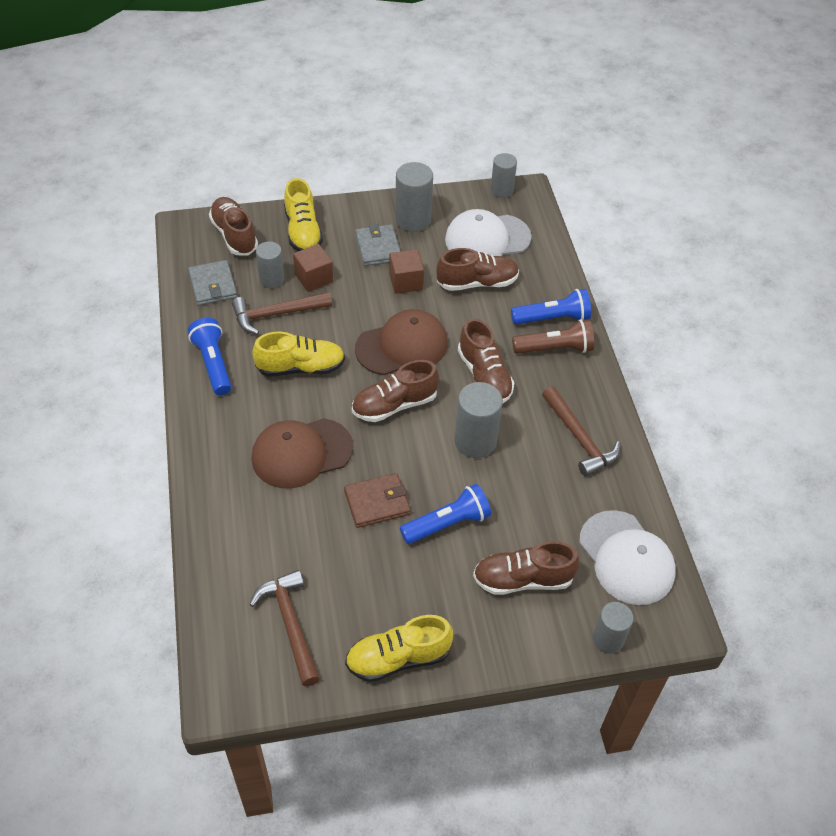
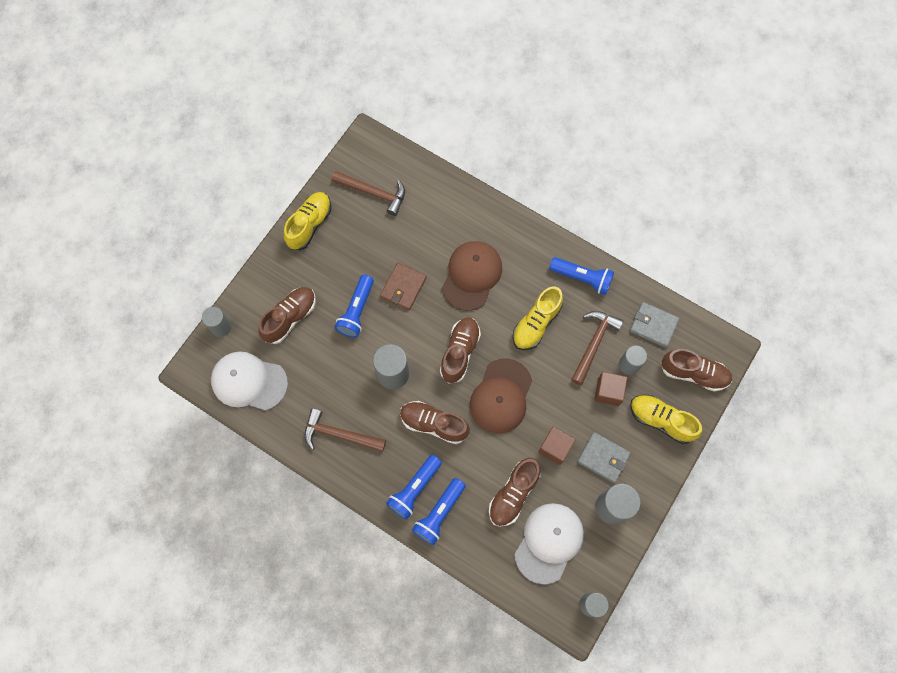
camera: 135 degrees right, 20 degrees up
brown flashlight [512,319,594,354] -> blue flashlight [386,455,442,520]

